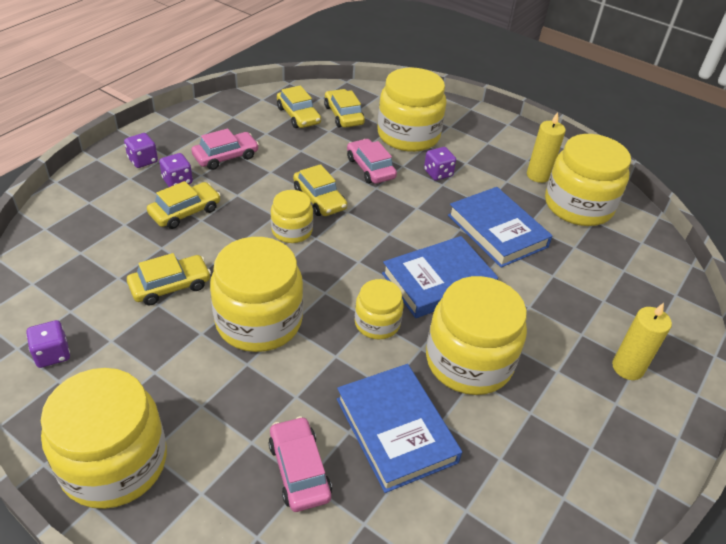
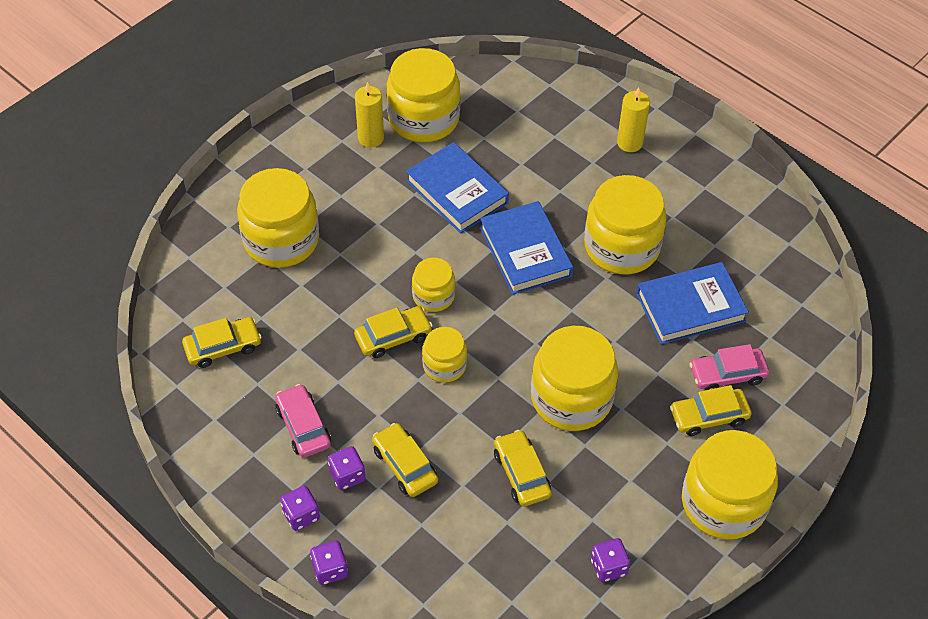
camera: 80 degrees left, 10 degrees up
yellow car [324,89,365,128] -> yellow car moved to [670,385,752,436]
pink car [347,139,397,184] -> none
yellow jar [355,279,404,340] -> yellow jar moved to [412,258,455,312]
purple dice [424,147,456,180] -> purple dice moved to [310,541,348,585]
blue book [448,187,552,268] -> blue book turned 75 degrees clockwise [406,142,509,234]

